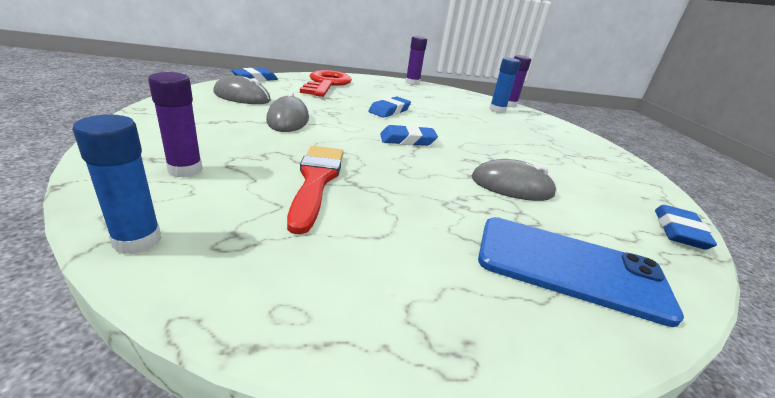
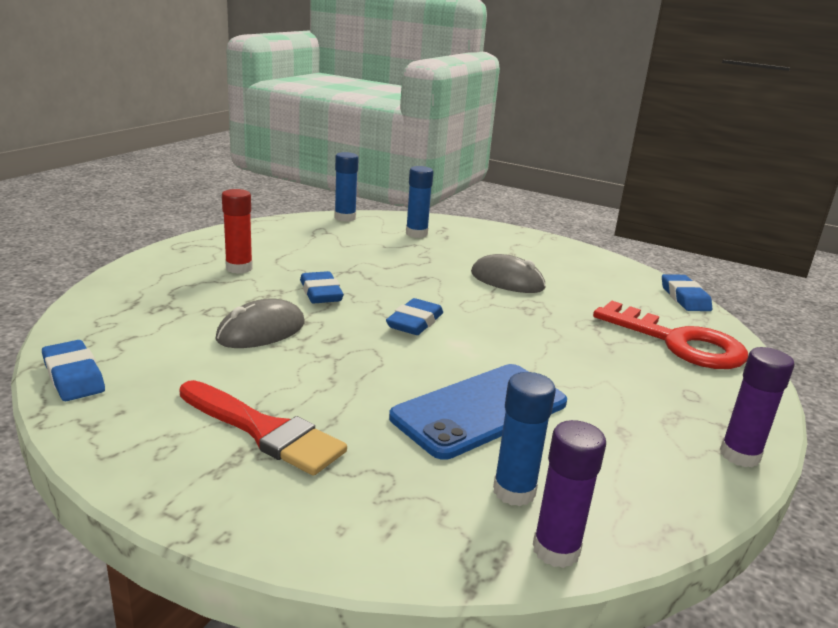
camera: 125 degrees right, 5 degrees down
purple glue stick [148,72,203,177] -> blue glue stick [406,166,433,238]
grey mouse [213,75,271,104] -> none
red brush [287,146,344,235] -> red brush moved to [179,380,347,476]
blue eraser [368,97,411,118] -> blue eraser moved to [300,271,344,303]
blue phone [478,217,684,327] -> blue phone moved to [389,364,567,460]
none -> red glue stick [222,189,253,274]

